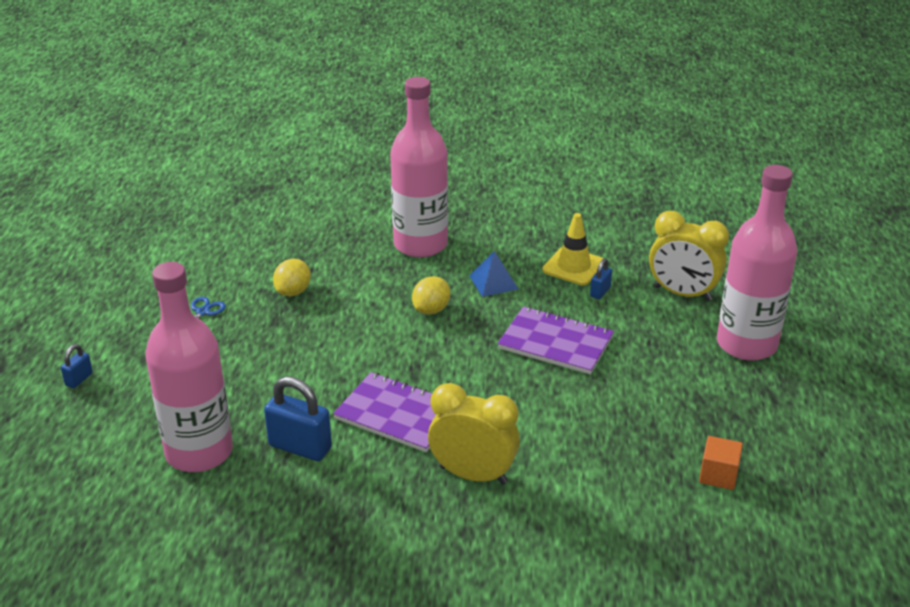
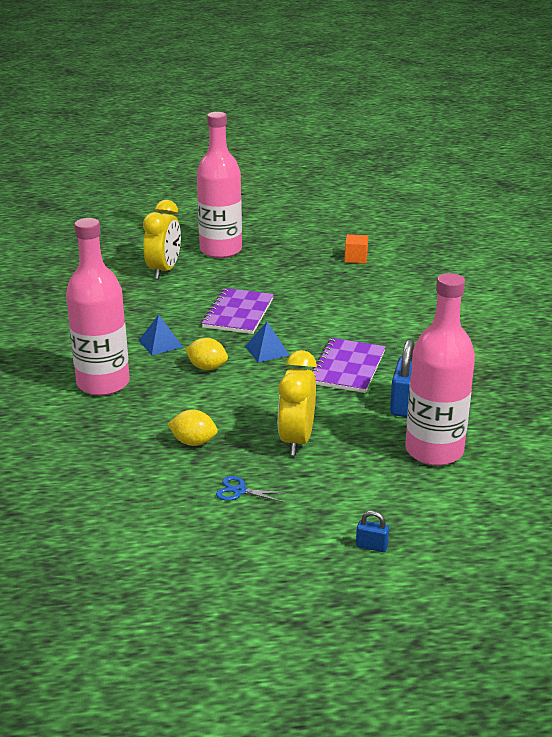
camera: 100 degrees left, 5 degrees down
yellow clock [428,383,520,485] -> yellow clock moved to [278,350,317,456]
yellow traffic cone [542,213,604,285] -> none
blue padlock [590,259,612,299] -> none
none -> blue pyramid [245,322,289,362]

